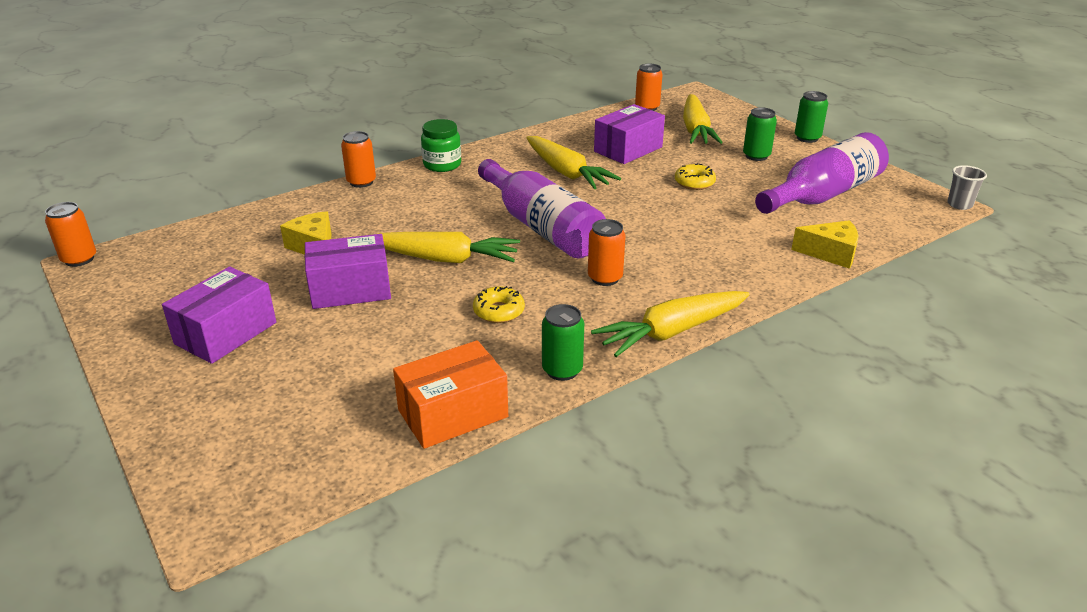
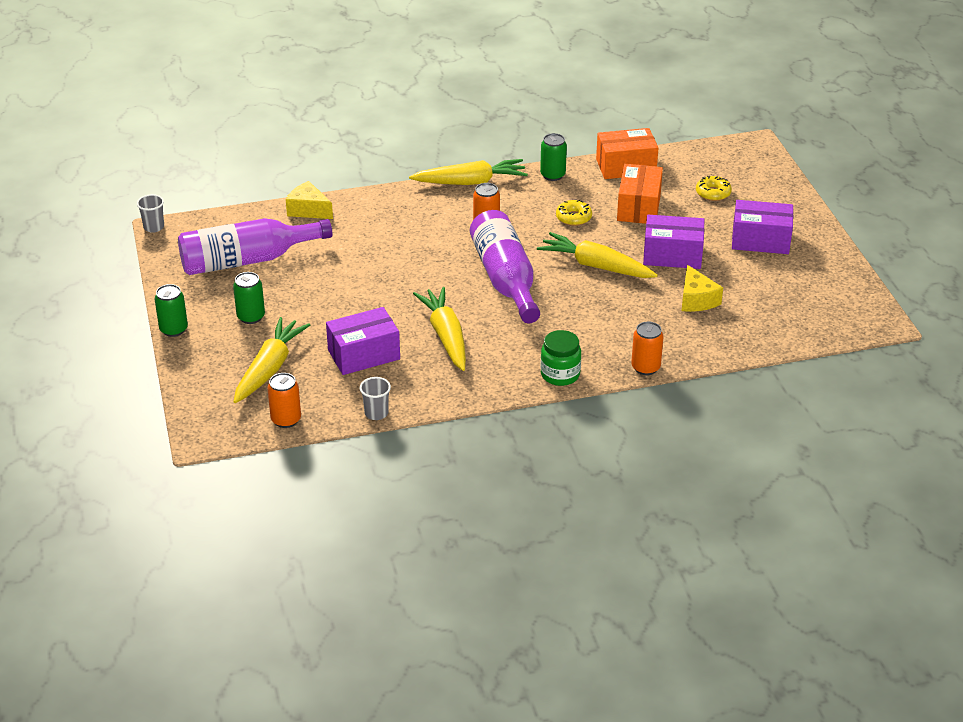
camera: 160 degrees left, 5 degrees up
orange can [45,202,96,267] -> none
purple box [162,267,276,364] -> purple box turned 45 degrees clockwise [732,200,793,254]
yellow donut [675,163,716,190] -> yellow donut moved to [696,176,732,201]
none -> grey cup [360,377,391,420]
none -> orange box [617,164,663,224]

